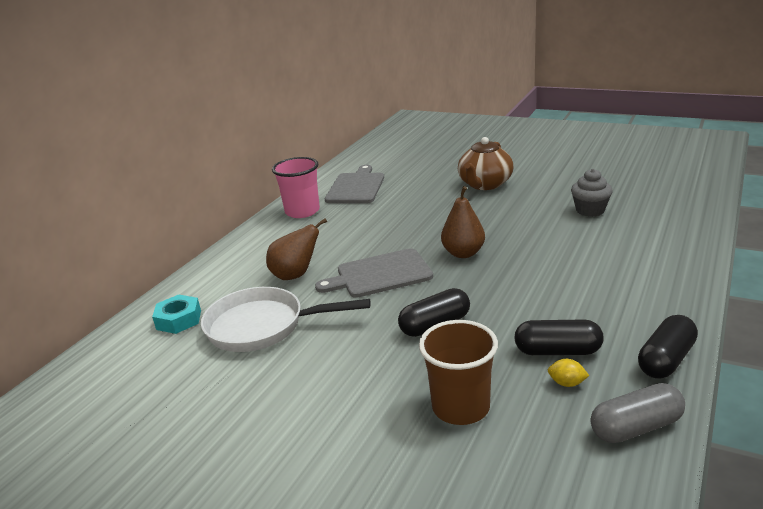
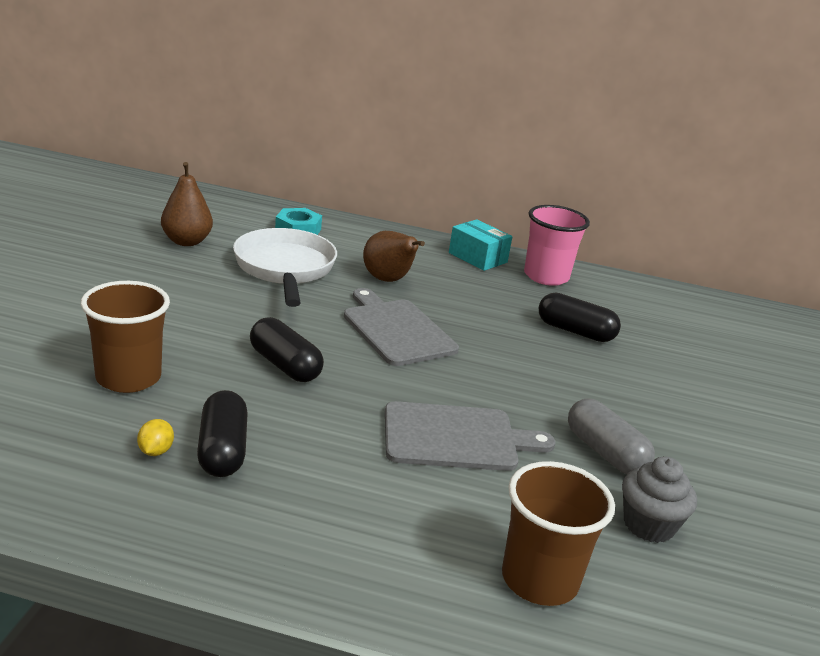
camera: 70 degrees right, 0 degrees up
grey cutting board [325,165,384,203] -> grey cutting board moved to [385,401,555,471]
brown pear [441,186,485,258] -> brown pear moved to [161,162,213,246]
brown teapot [458,137,513,190] -> none
grey capsule [591,383,685,443] -> grey capsule moved to [568,398,655,474]
black capsule [638,315,698,379] -> black capsule moved to [539,292,621,342]
none -> turquoise box [449,219,512,271]
none -> brown cup [502,461,615,606]

